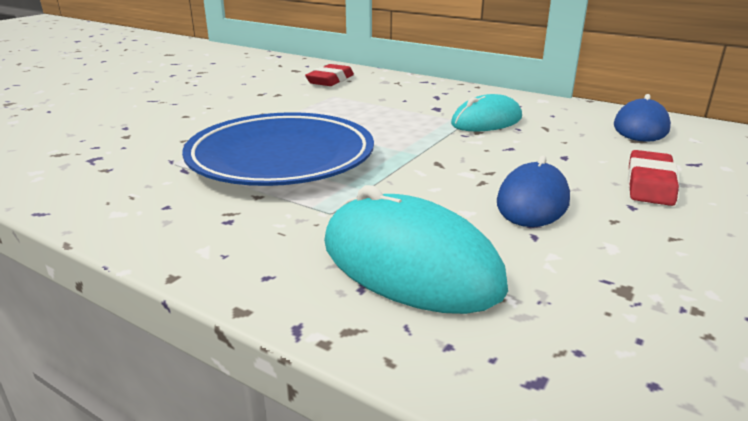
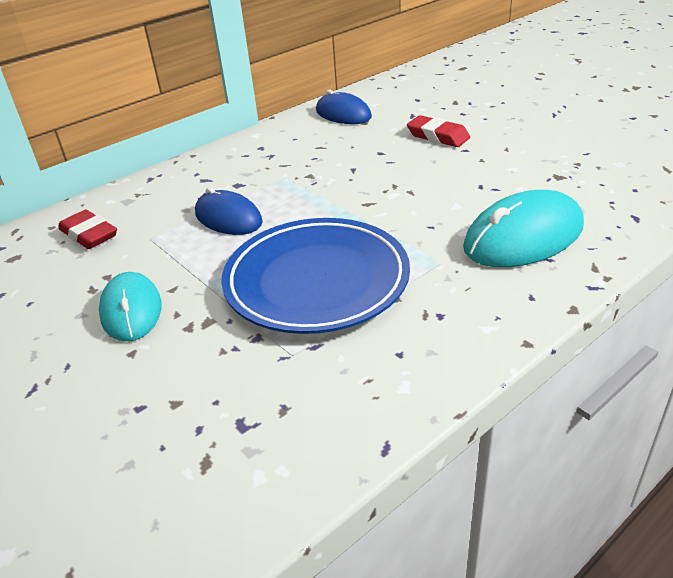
camera: 70 degrees left, 10 degrees up
turquoise mouse [451,94,522,132] -> turquoise mouse moved to [99,272,161,342]
blue mouse [497,156,570,227] -> blue mouse moved to [195,187,263,235]

